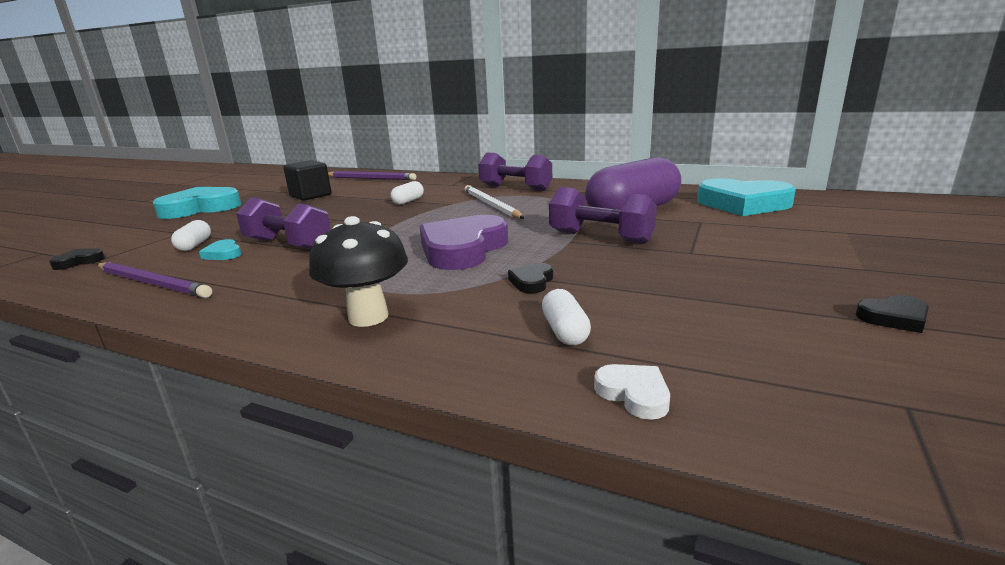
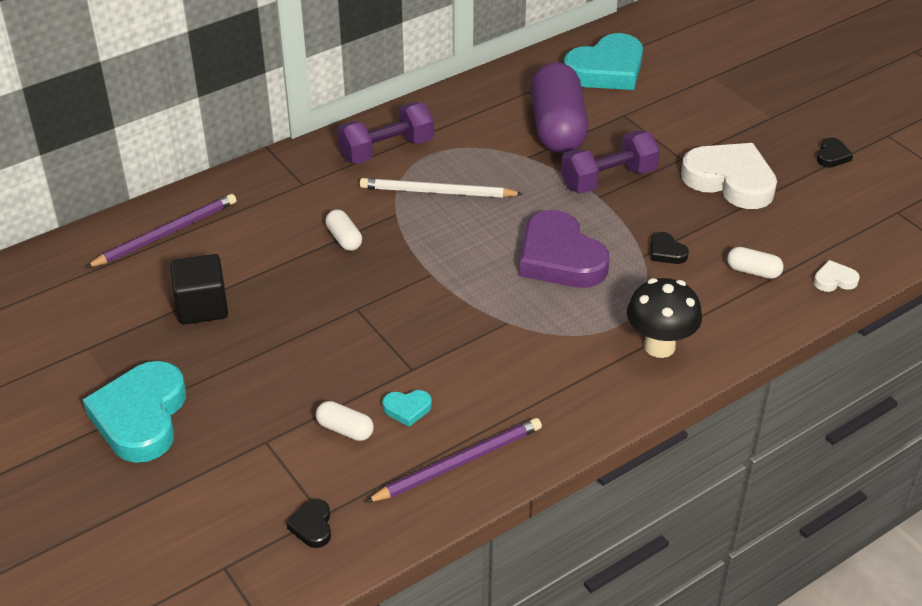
camera: 60 degrees left, 20 degrees up
purple dumbbell [236,197,331,249] -> none
none -> white heart [681,143,777,209]

